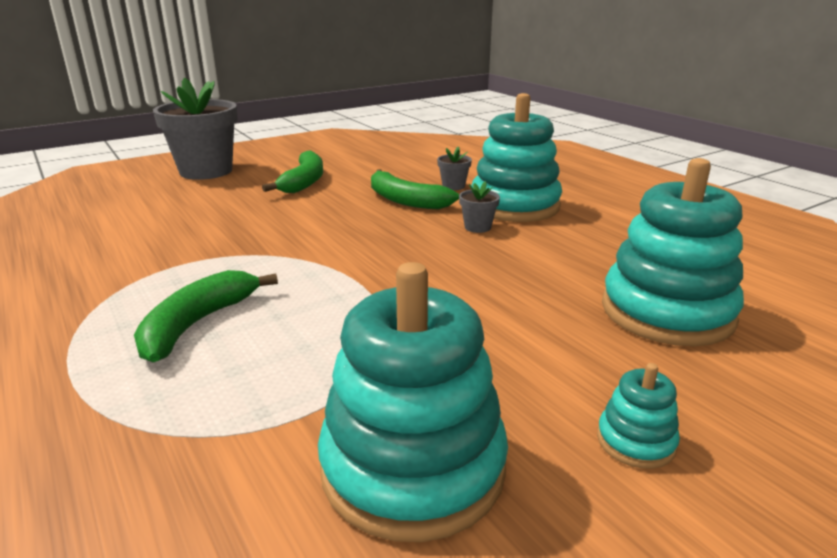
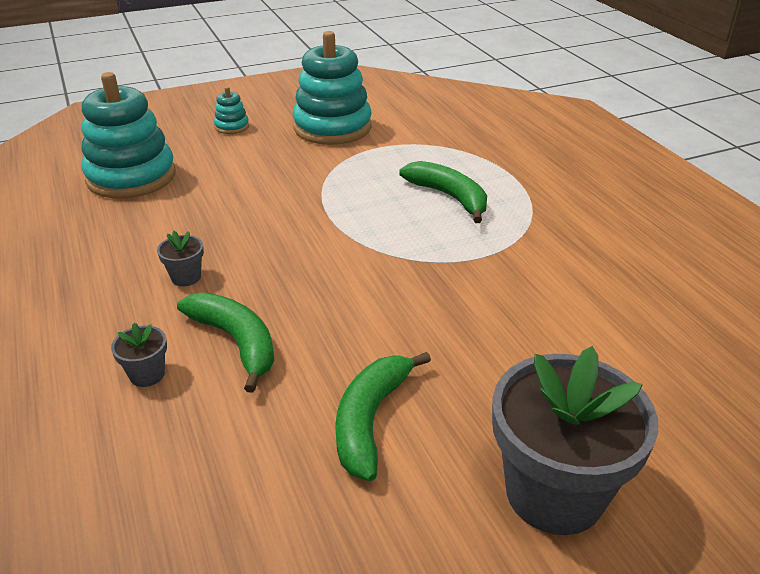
camera: 170 degrees left, 10 degrees up
green banana [134,270,278,362] -> green banana turned 75 degrees counterclockwise [399,161,487,223]
turquoise stacking toy [471,93,562,222] -> none

